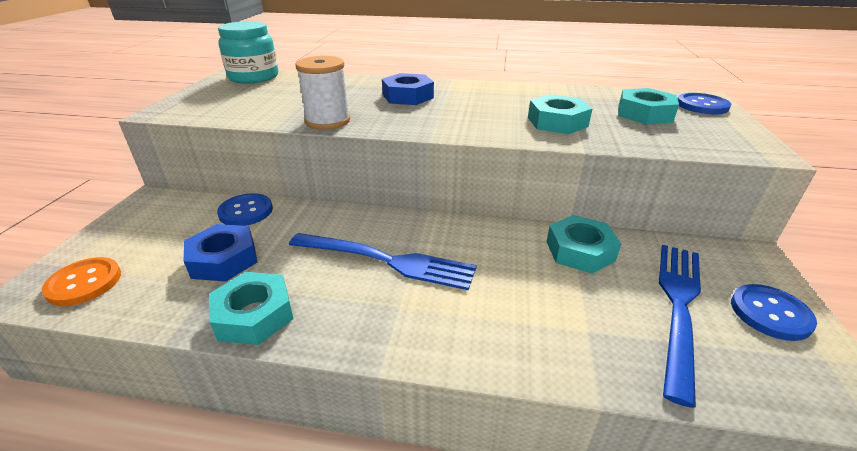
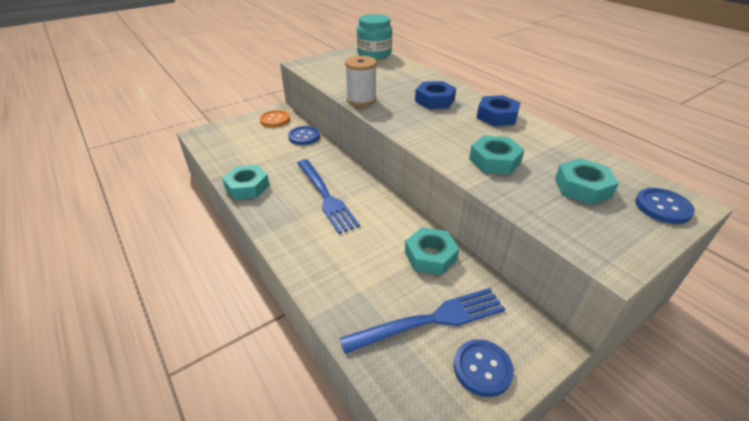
camera: 45 degrees right, 5 degrees up
orange button [42,257,121,306] -> orange button moved to [260,110,290,127]
blue nut [184,224,257,282] -> blue nut moved to [477,95,521,126]

